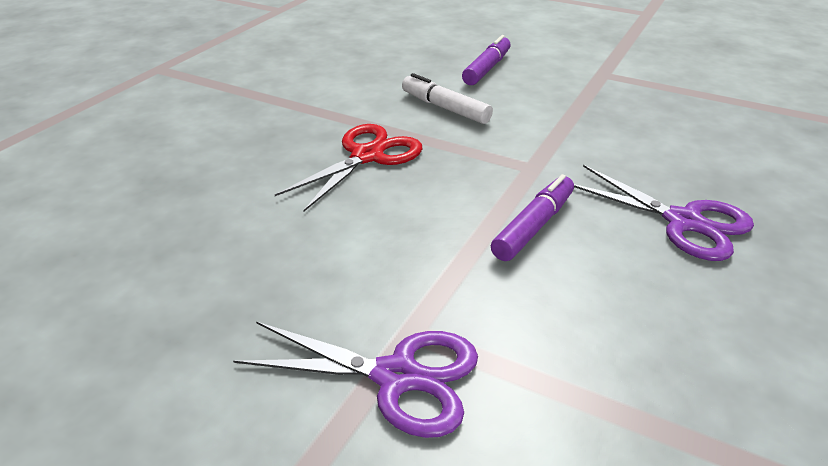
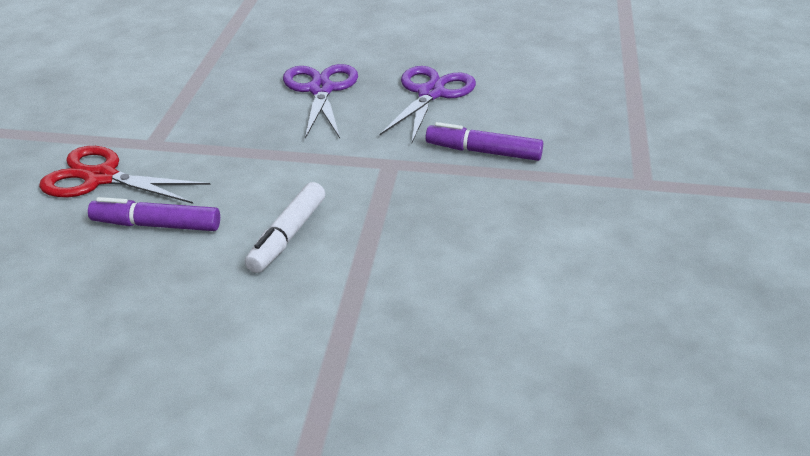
camera: 110 degrees left, 0 degrees up
purple scissors [233,322,478,438] -> purple scissors moved to [283,64,358,139]
red scissors [275,124,422,212] -> red scissors moved to [39,146,210,204]

